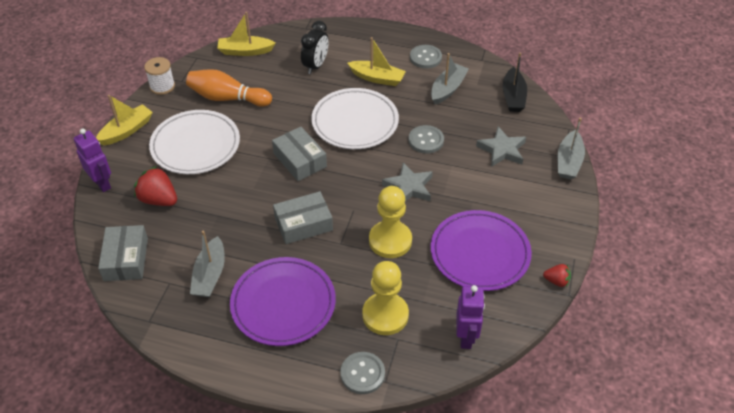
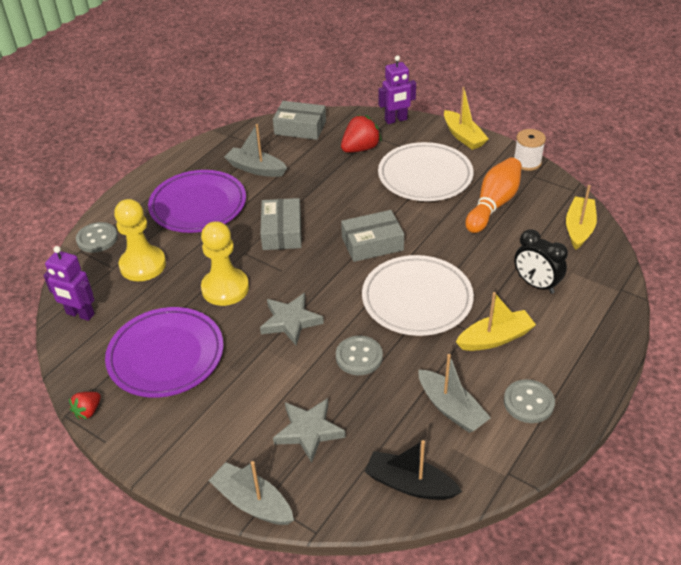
camera: 110 degrees right, 5 degrees down
yellow boat [347,37,406,86] -> yellow boat turned 150 degrees counterclockwise [456,292,536,351]

